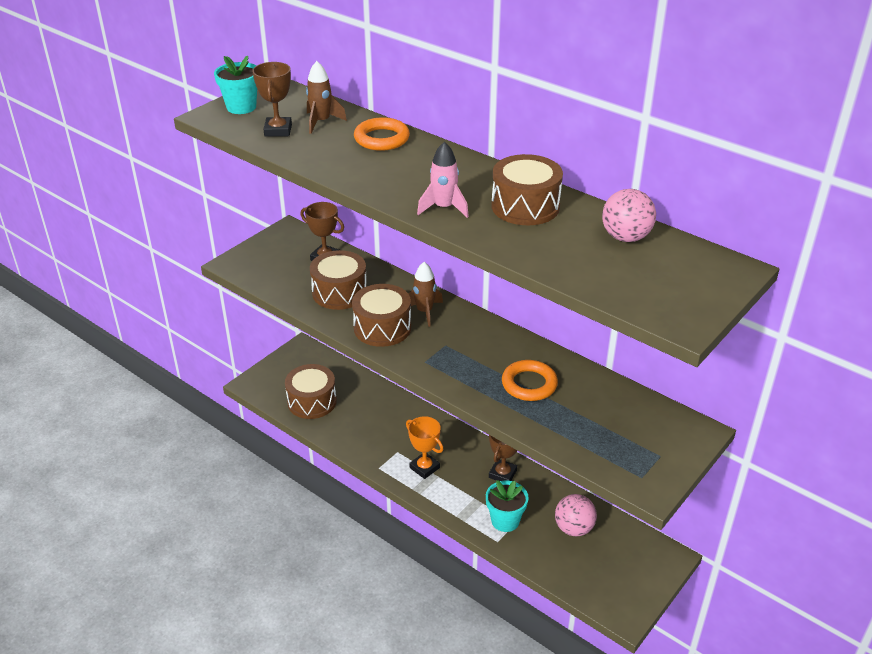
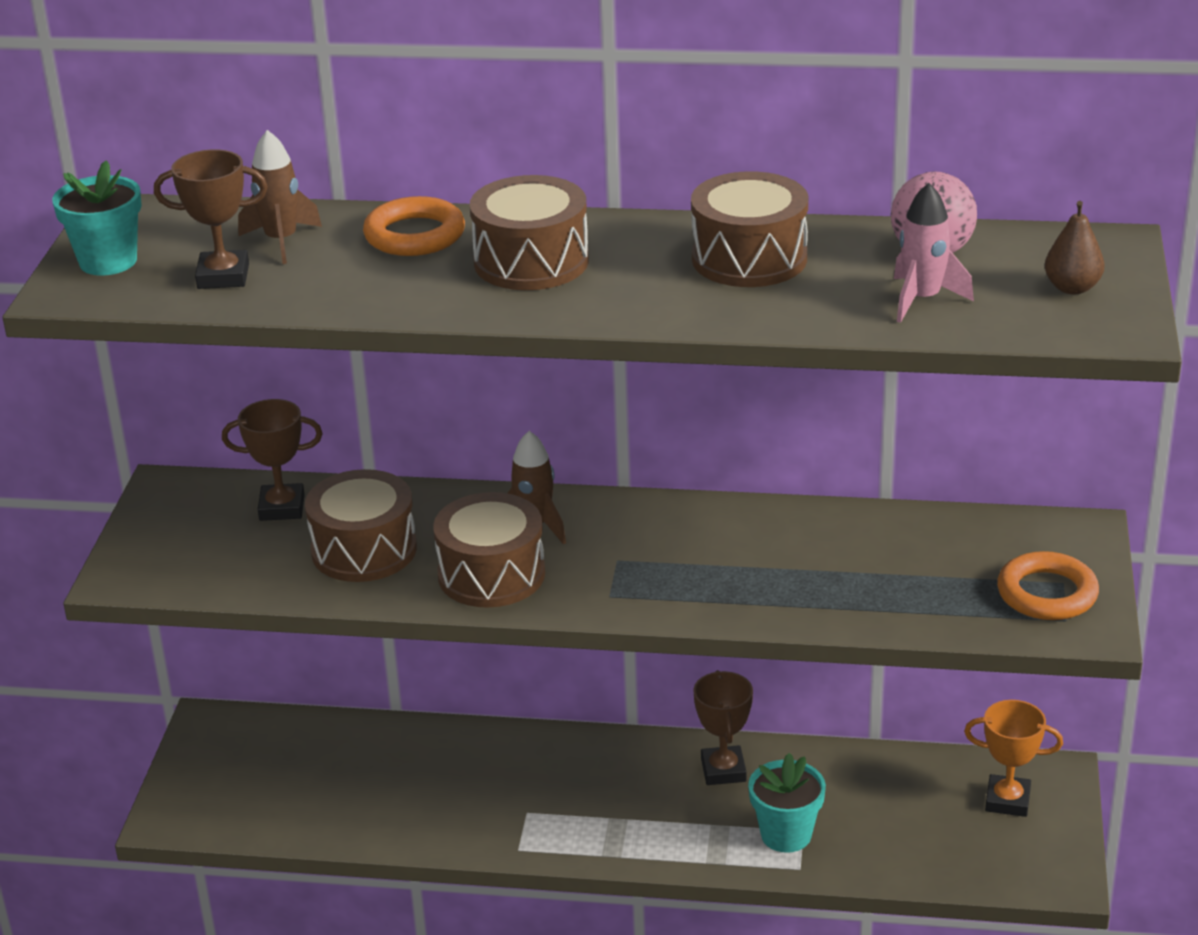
camera: 30 degrees left, 5 degrees down
brown trophy [253,62,292,137] -> brown trophy turned 60 degrees counterclockwise [154,149,268,289]
brown drum [285,364,337,419] -> brown drum moved to [470,175,589,290]
orange trophy [406,416,443,479] -> orange trophy moved to [964,700,1063,817]
pink rocket [417,142,469,218] -> pink rocket moved to [894,183,974,323]
orange ring [502,360,558,401] -> orange ring moved to [997,551,1099,620]
pink ball [555,494,597,536] -> none
none -> brown pear [1045,201,1105,294]

